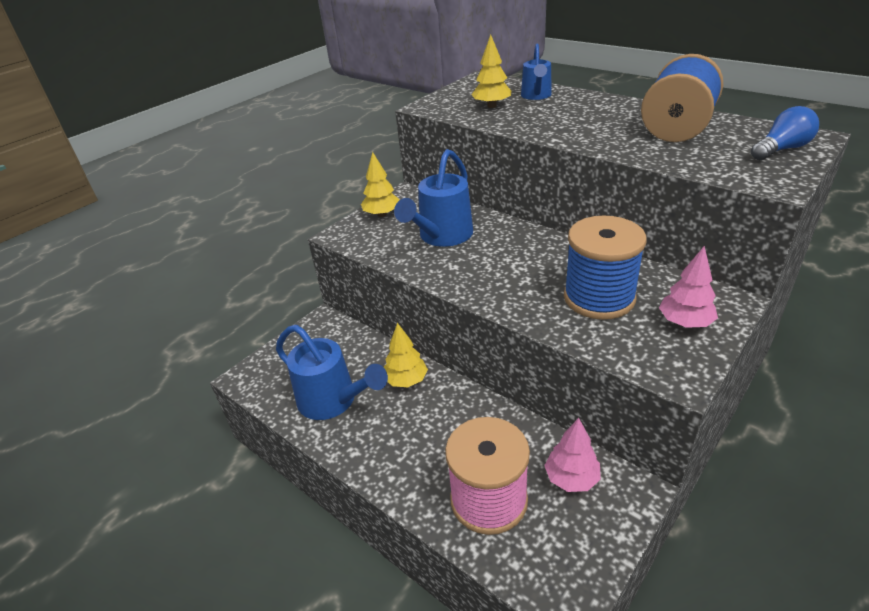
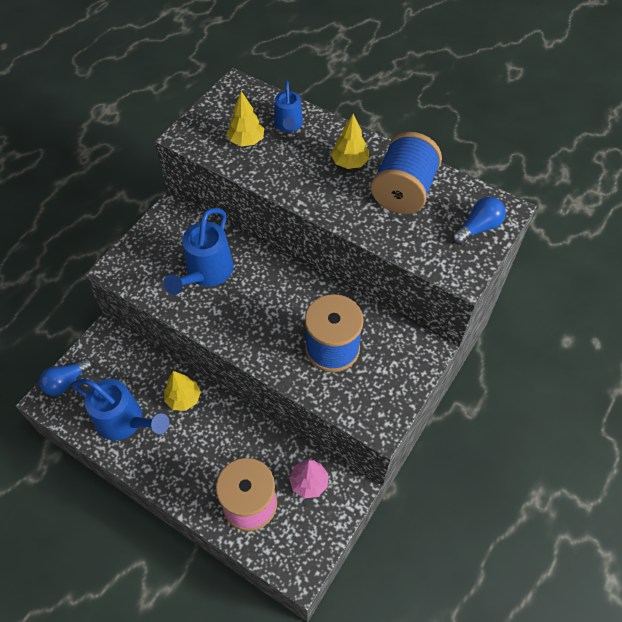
camera: 10 degrees left, 20 degrees up
yellow tree [361,152,400,217] -> yellow tree moved to [331,114,369,169]
pink tree [659,246,718,328] -> none
none -> blue light bulb [39,358,93,396]

